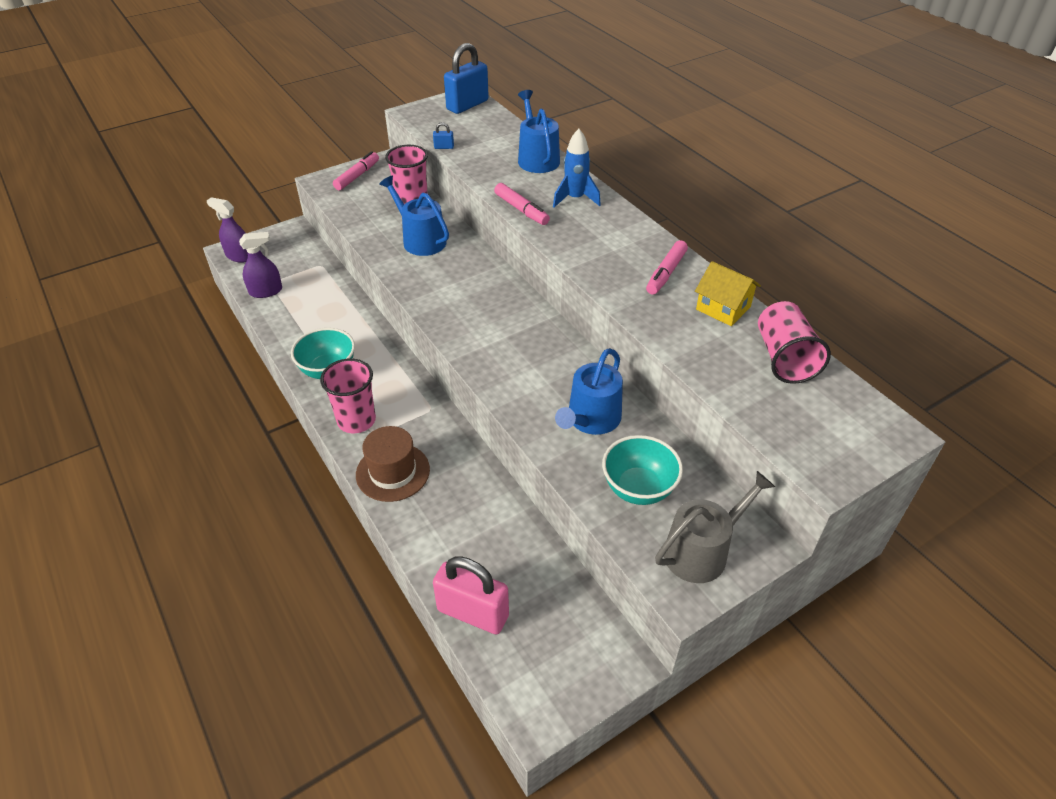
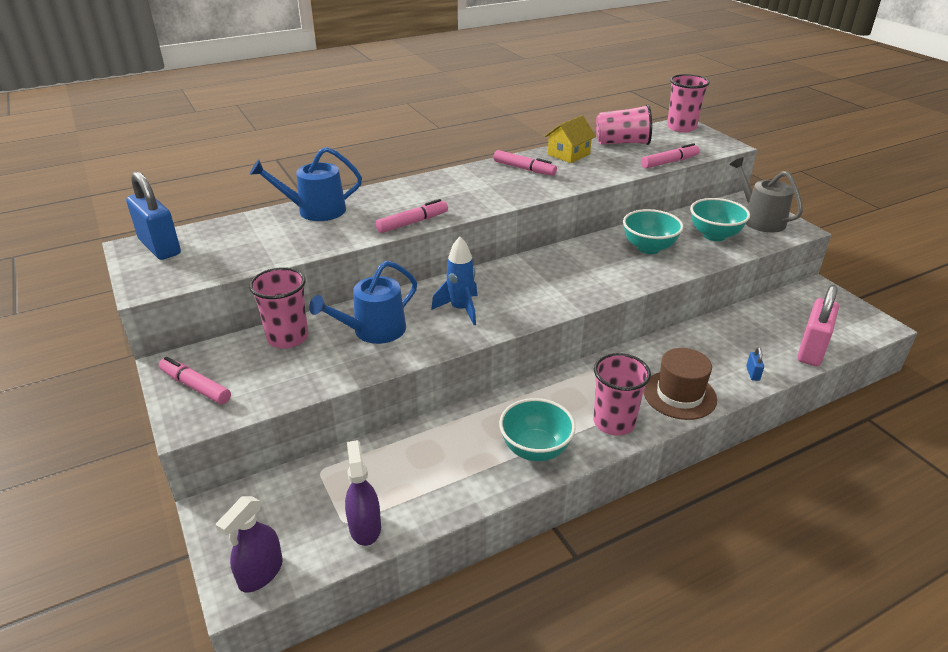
camera: 85 degrees left, 10 degrees down
blue padlock [433,122,454,149] -> blue padlock moved to [746,347,764,381]
blue rocket [553,129,601,208] -> blue rocket moved to [431,237,477,325]
blue watering can [555,348,623,435] -> turquoise bowl [623,209,683,254]
none -> pink marker [641,143,700,168]
none -> pink cup [667,74,710,133]

